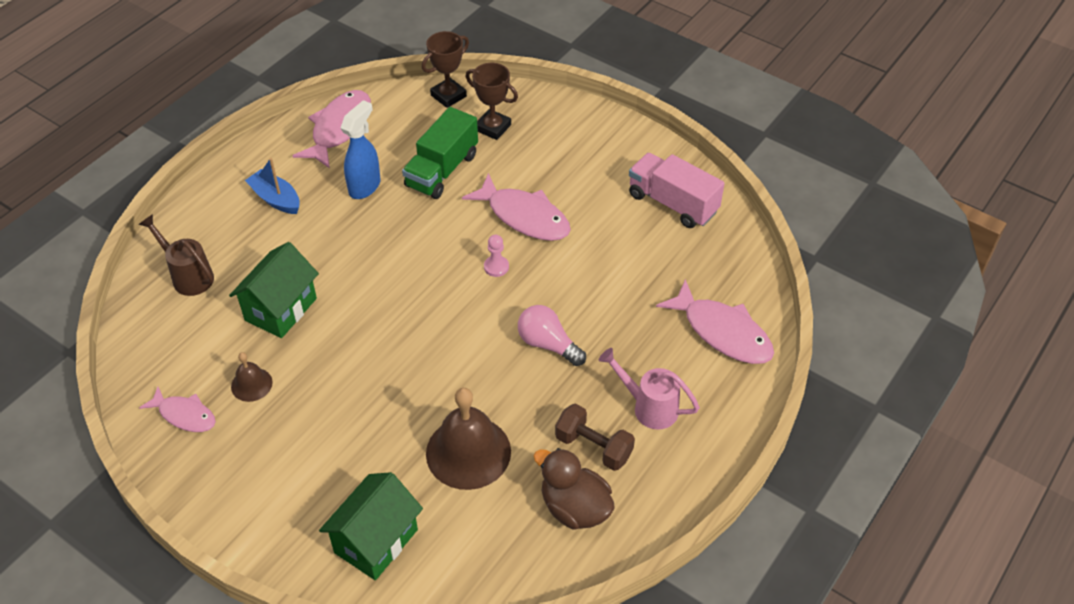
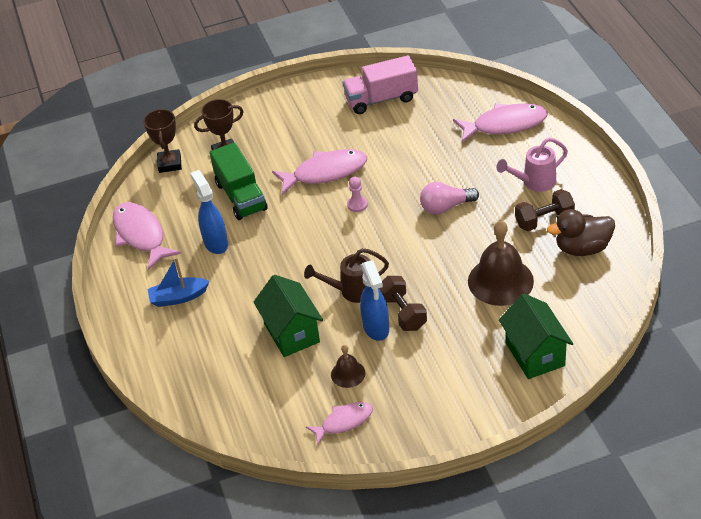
camera: 50 degrees left, 5 degrees down
brown watering can [139,214,214,296] -> brown watering can moved to [304,248,389,303]
none -> blue spray bottle [360,260,389,341]
none -> brown dumbbell [379,276,427,331]

